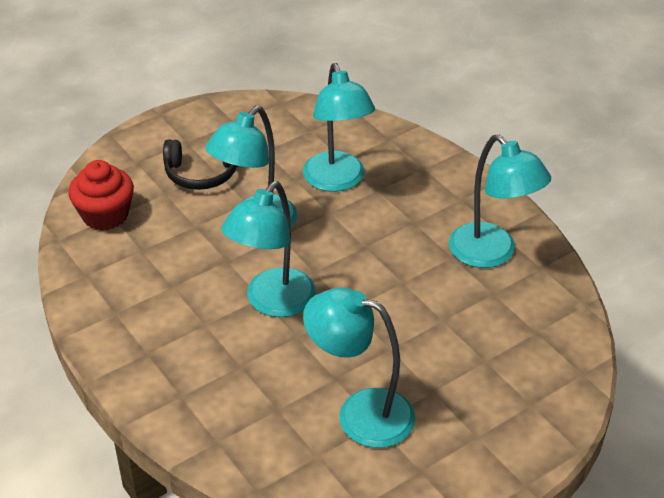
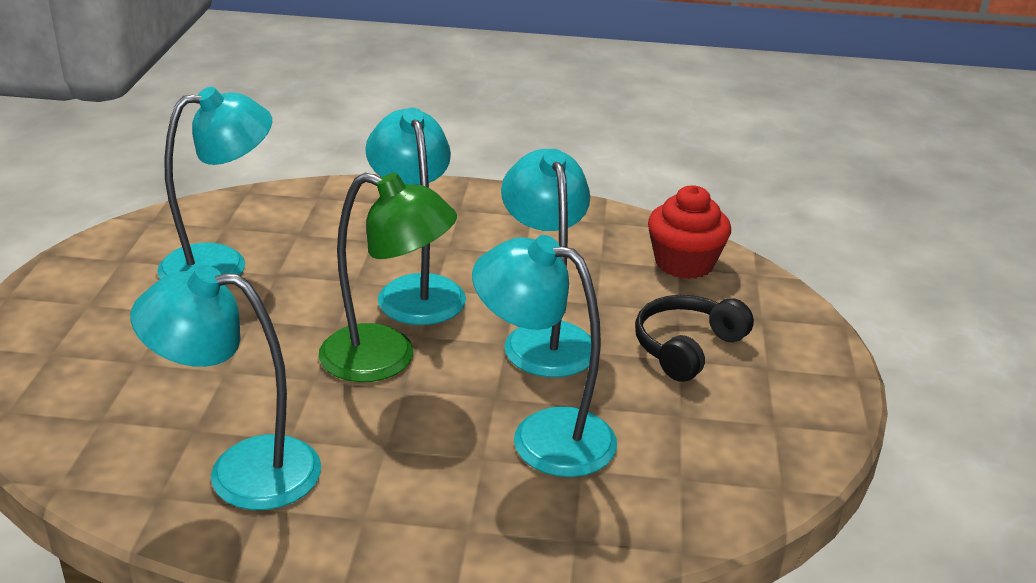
camera: 130 degrees right, 10 degrees down
none -> green lamp [319,173,457,382]

